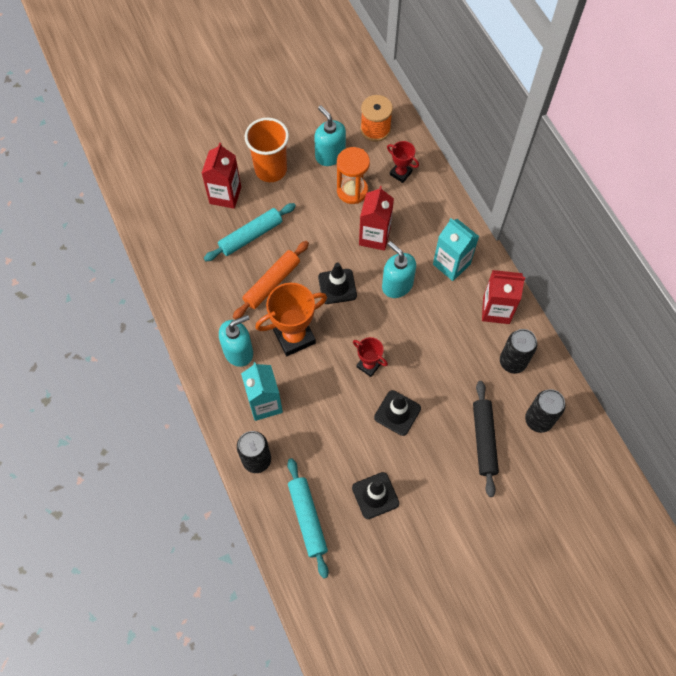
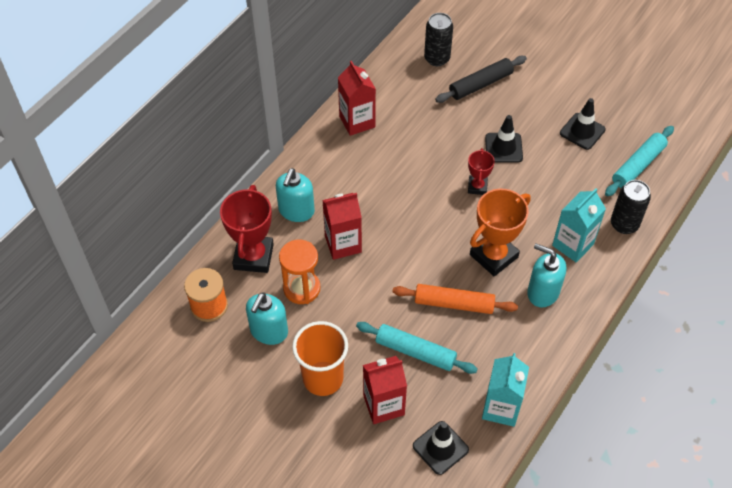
camera: 120 degrees left, 10 degrees down
orange trophy [255,283,327,356] -> orange trophy turned 75 degrees counterclockwise [470,189,531,276]
black traffic cone [318,262,357,304] -> black traffic cone moved to [413,421,469,475]
turquoise soap dispenser [382,241,416,298] -> turquoise soap dispenser moved to [276,168,315,222]
red trophy [387,141,419,183] -> red trophy [220,185,274,273], size x1.81
turquoise carton [433,218,479,281] -> turquoise carton moved to [482,353,529,427]
black can [500,329,537,374] -> none

